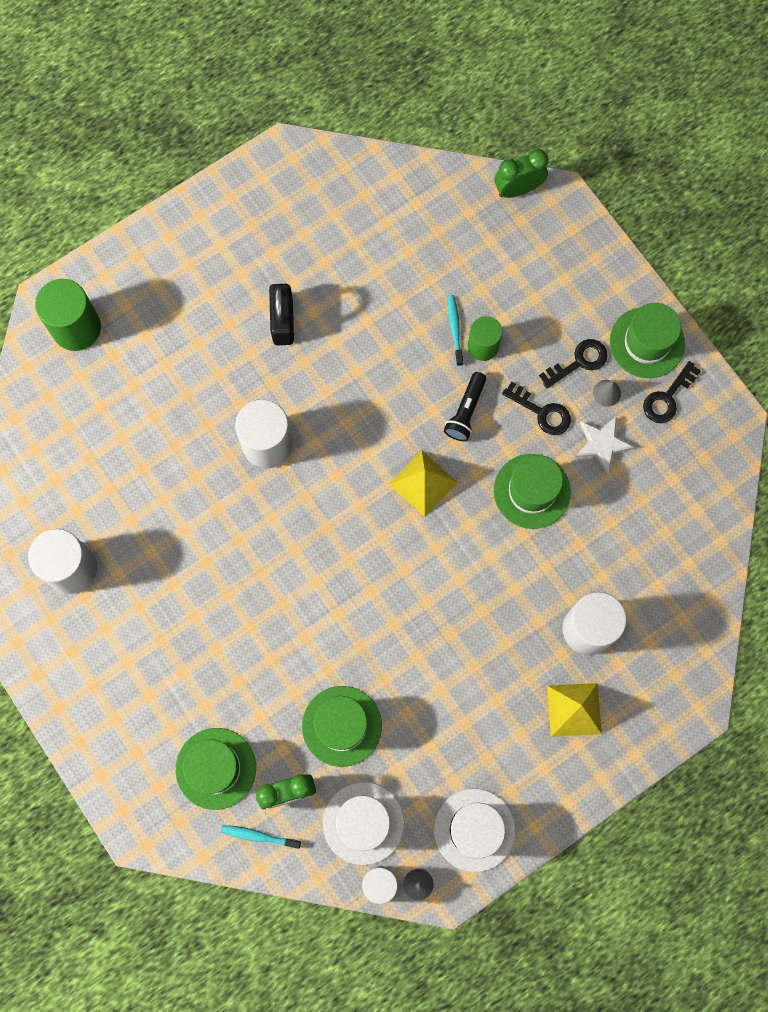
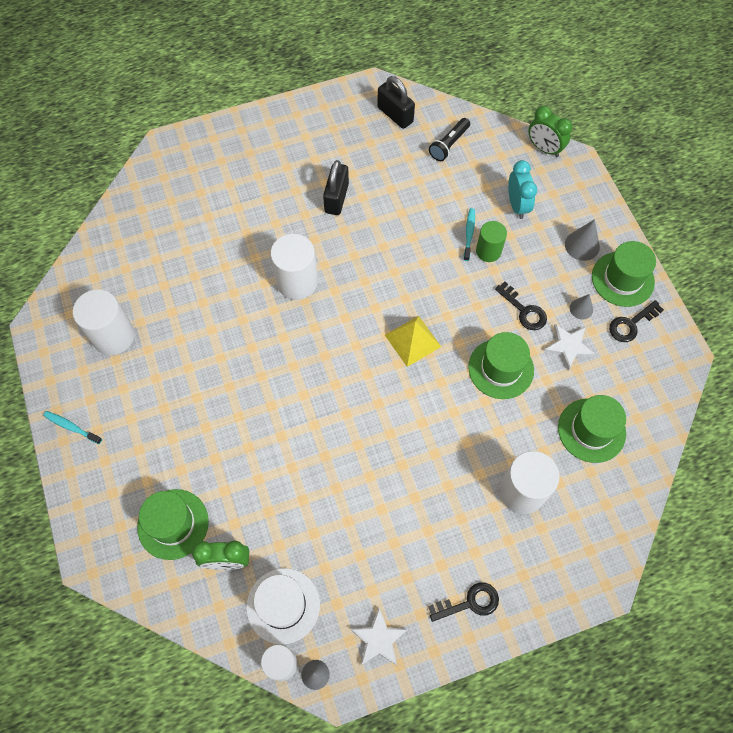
camera: 15 degrees right, 10 degrees down
green cylinder [35,279,101,351] -> none
turquoise toothbrush [221,825,301,849] -> turquoise toothbrush moved to [43,411,102,444]
green hat [302,686,382,767] -> green hat moved to [558,395,626,463]
white hat [434,789,516,872] -> white star [350,608,408,665]
black flashlight [444,372,486,441] -> black flashlight moved to [429,118,470,161]
green clock [495,149,549,198] -> green clock turned 135 degrees counterclockwise [528,106,573,157]
black key [539,339,608,388] -> black key moved to [428,582,499,622]
yellow pyramid [547,683,602,737] -> none
none -> black padlock [377,76,415,129]
none -> turquoise clock [508,160,537,219]
none -> grey cone [565,219,600,261]

